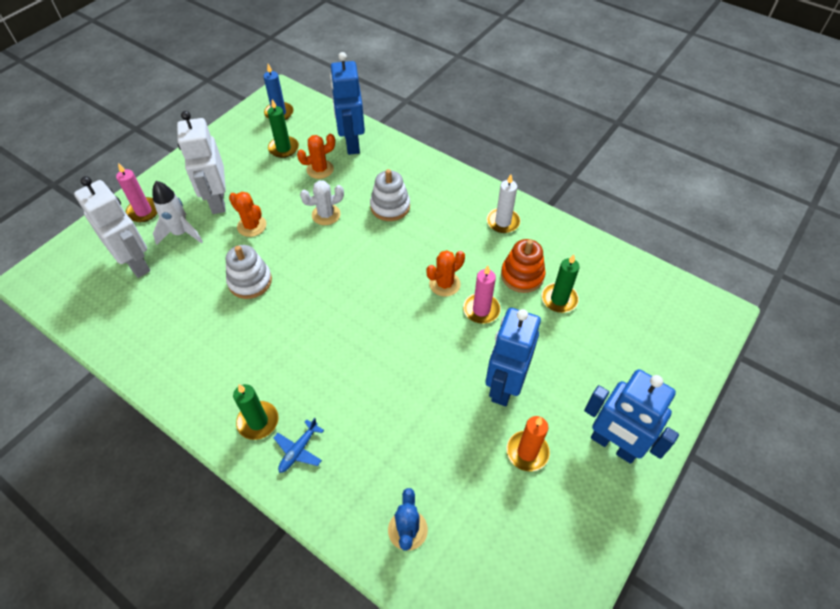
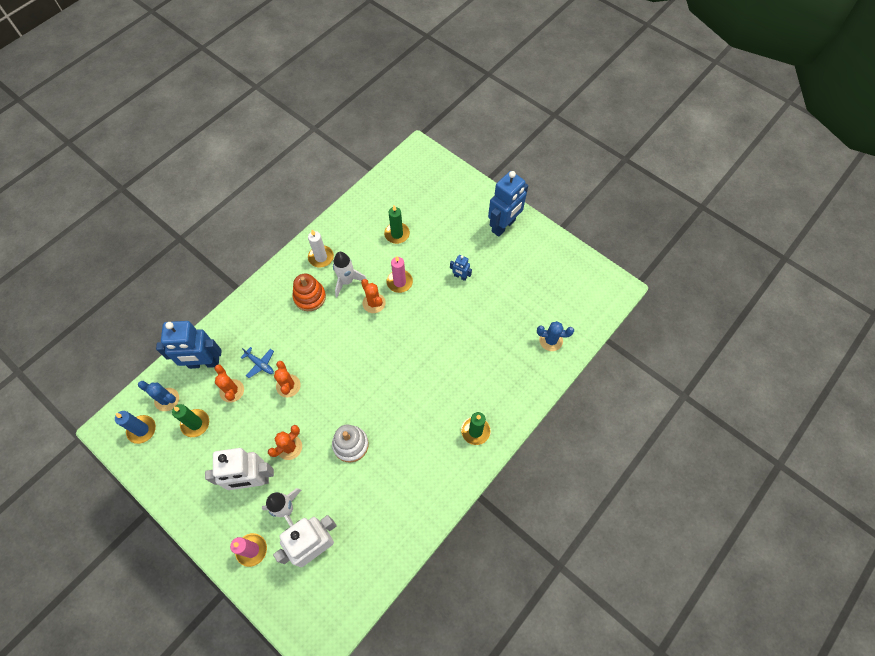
camera: 85 degrees left, 10 degrees up
blue plane [274,418,324,473] -> blue plane moved to [240,347,274,378]
white cactus [300,180,344,225] -> orange cactus [274,361,301,397]
white stacking toy [370,169,410,221] -> none
blue robot [485,308,541,406] -> blue robot [450,255,472,281], size x0.46
orange stacking toy [501,239,546,293] -> orange stacking toy moved to [293,274,326,311]
orange candle [507,416,550,472] -> none
none -> blue cactus [138,381,179,411]
none -> white rocket [333,252,366,297]

